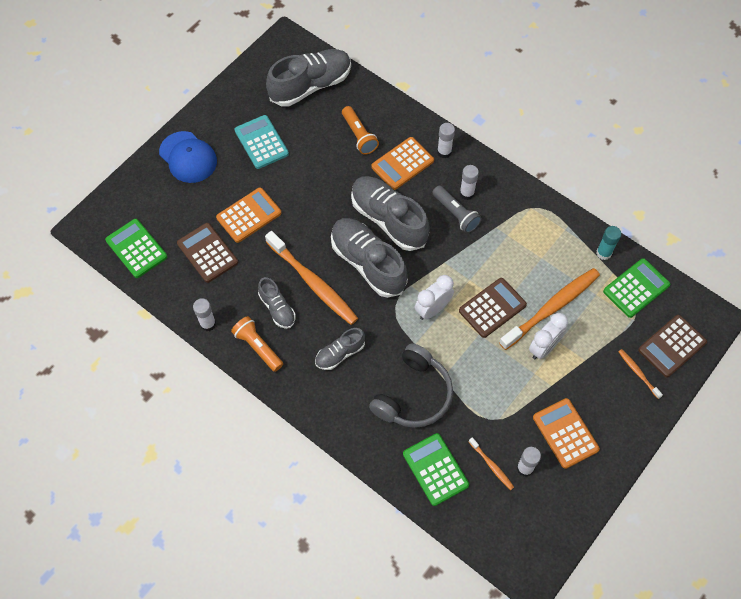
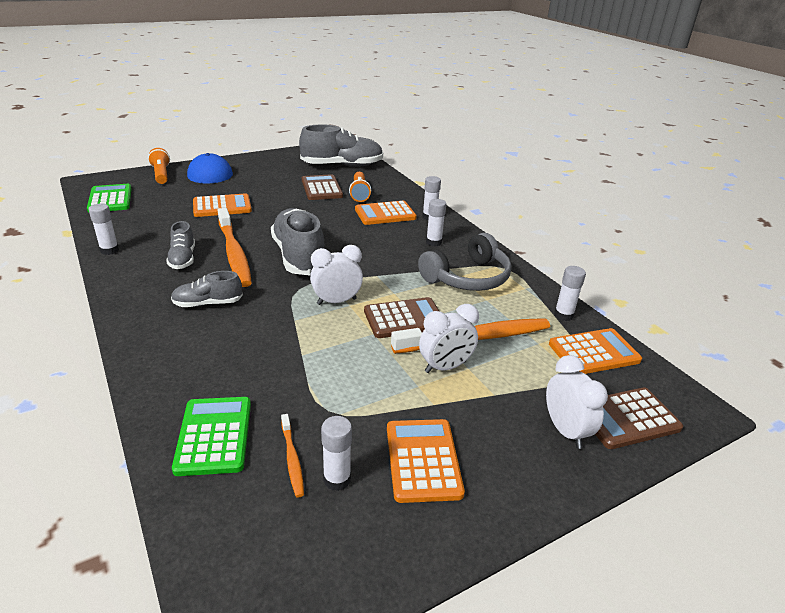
camera: 20 degrees right, 30 degrees down
brown calculator [177,223,238,283] -> brown calculator moved to [302,174,343,200]
orange flashlight [231,316,283,372] -> orange flashlight moved to [148,148,170,184]
turquoise calculator [234,115,289,169] -> none
grey shoe [351,176,430,251] -> none
grey headphones [369,343,453,428] -> grey headphones moved to [418,233,512,291]
grey flashlight [432,186,482,233] -> none
turquoise glue stick [596,226,621,260] -> white glue stick [554,266,586,321]
green calculator [603,258,670,318] -> orange calculator [549,328,642,374]
orange toothbrush [618,349,663,399] -> white clock [546,355,608,449]

